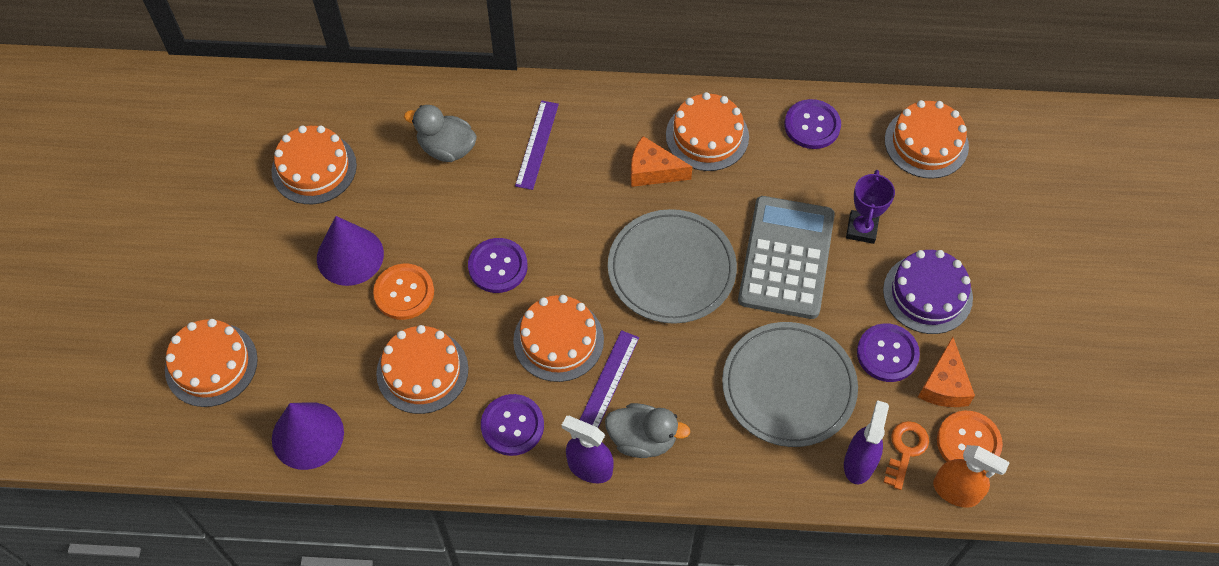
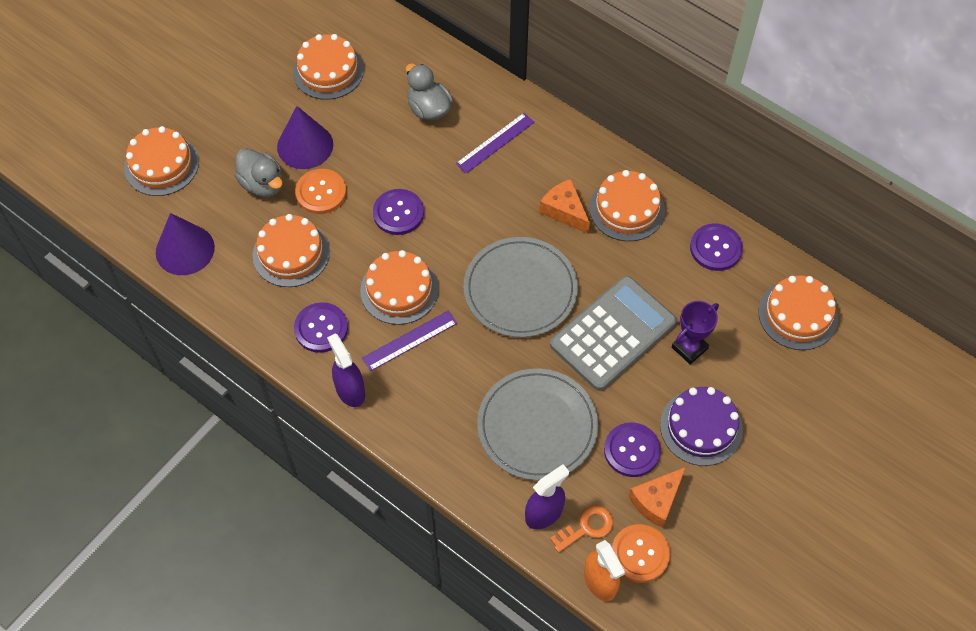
camera: 35 degrees right, 0 degrees up
grey duck [605,403,690,458] -> grey duck moved to [235,148,283,197]

